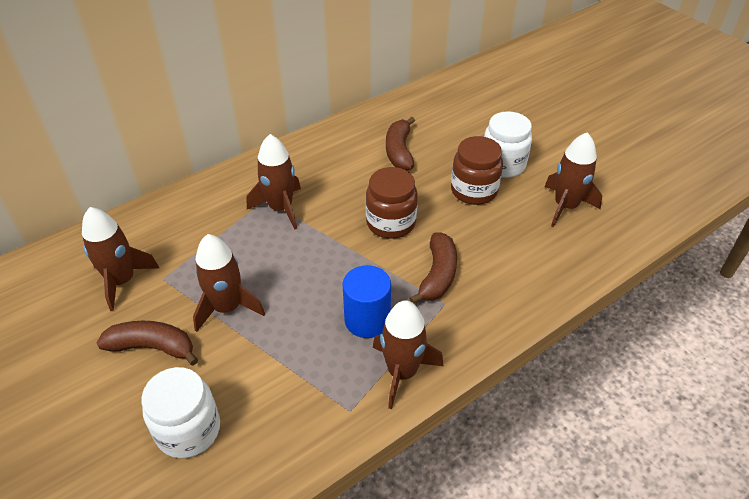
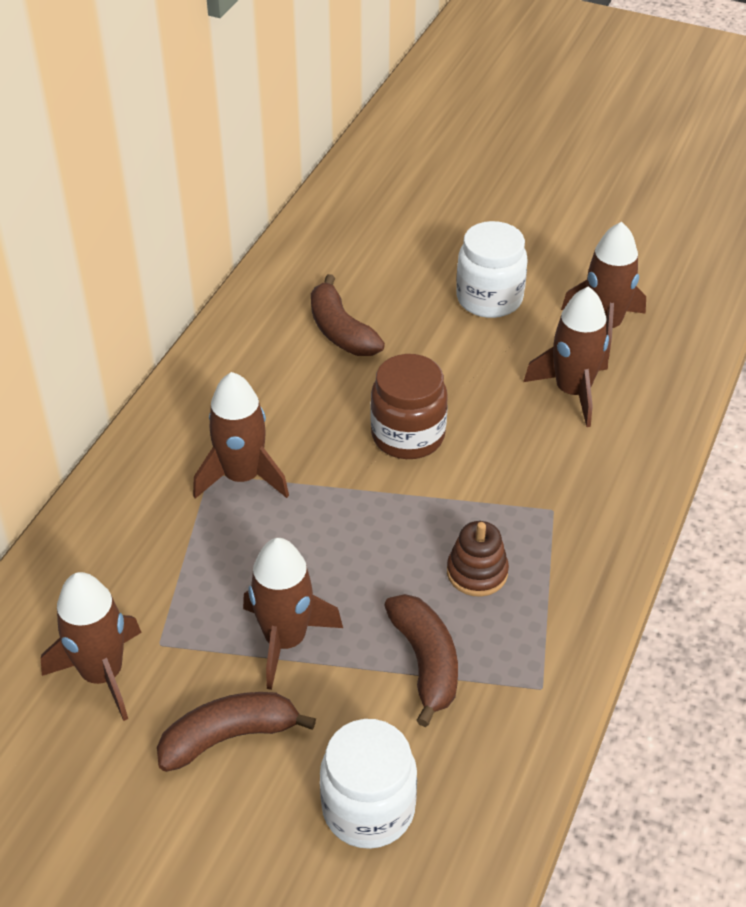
camera: 30 degrees left, 0 degrees up
blue cylinder [342,265,391,338] -> brown stacking toy [447,521,509,597]
brown rocket [373,300,443,409] -> brown rocket moved to [523,286,609,427]
brown banana [409,232,457,303] -> brown banana moved to [384,594,458,727]
brown jar [451,136,503,205] -> none

